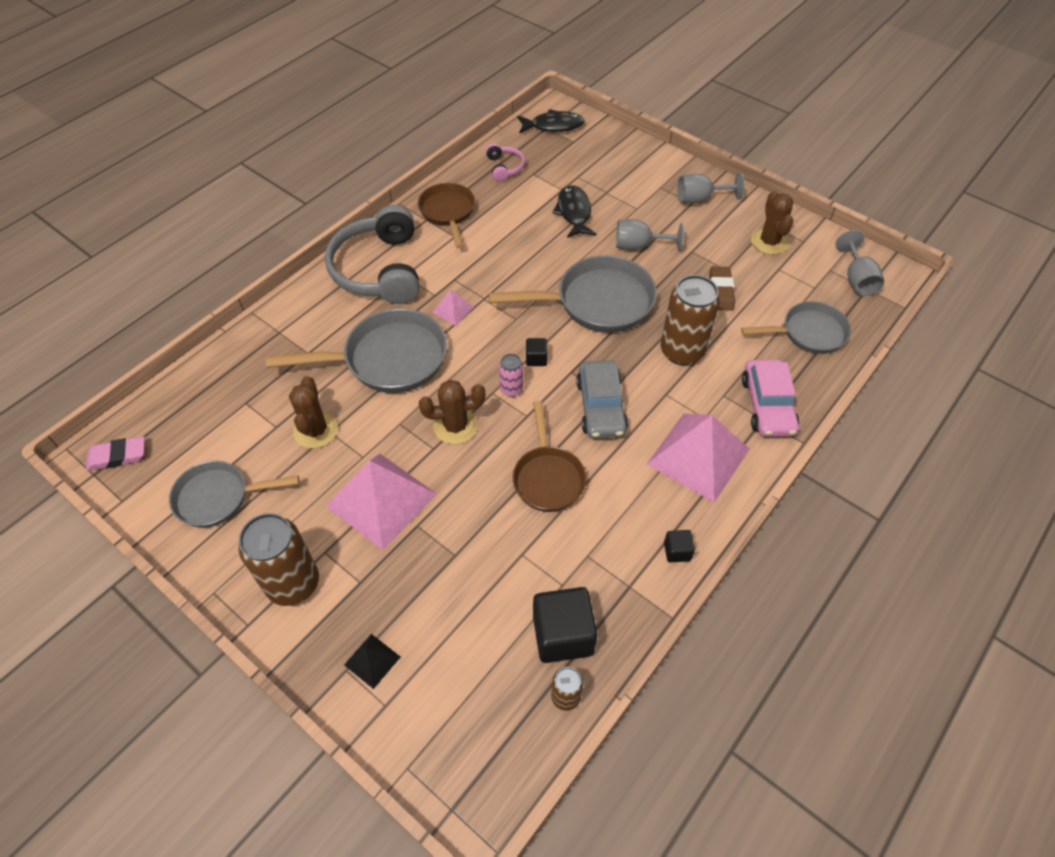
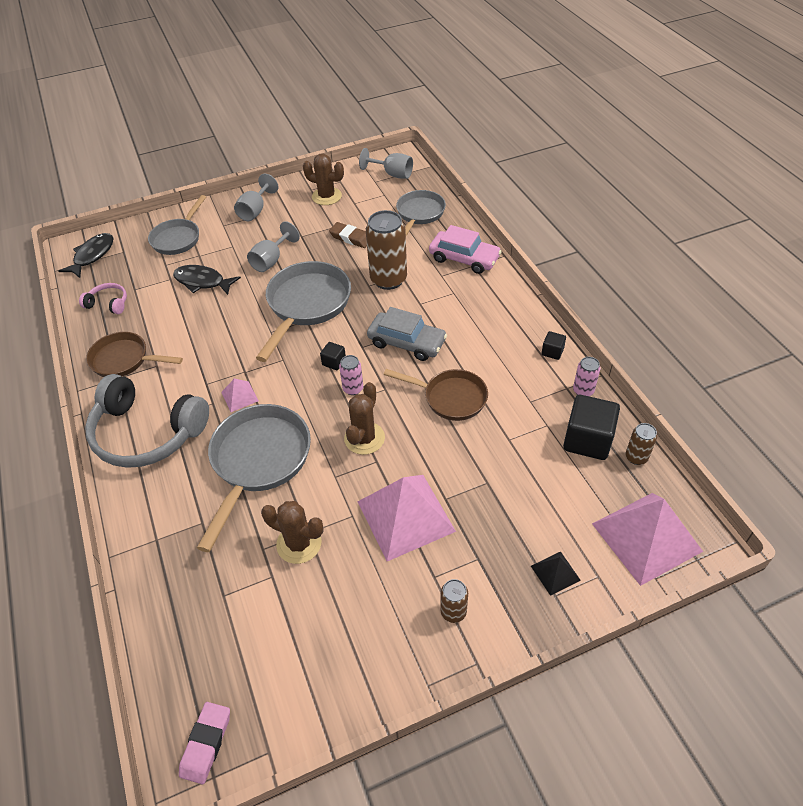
camera: 60 degrees left, 5 degrees down
grey pan [169,461,299,528] -> grey pan moved to [148,195,206,255]
brown can [238,513,319,606] -> brown can [440,579,468,623], size x0.49
pink pyramid [647,413,749,502] -> pink pyramid moved to [592,493,703,586]
none -> pink can [573,357,600,396]

